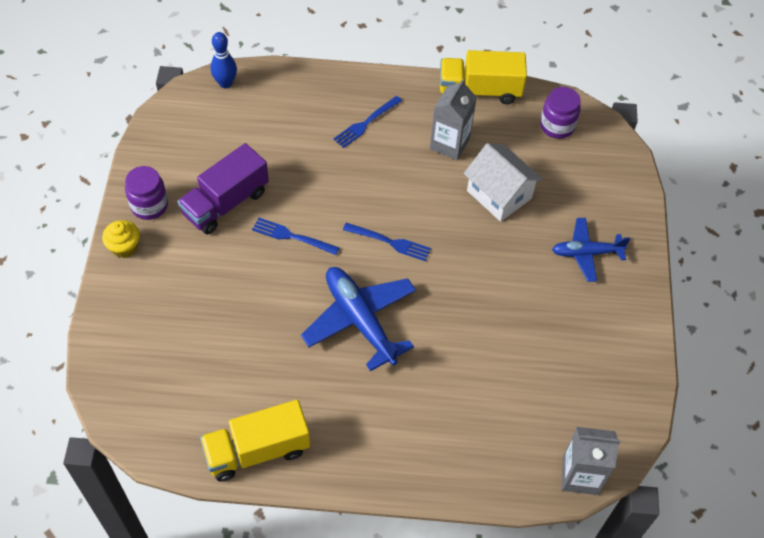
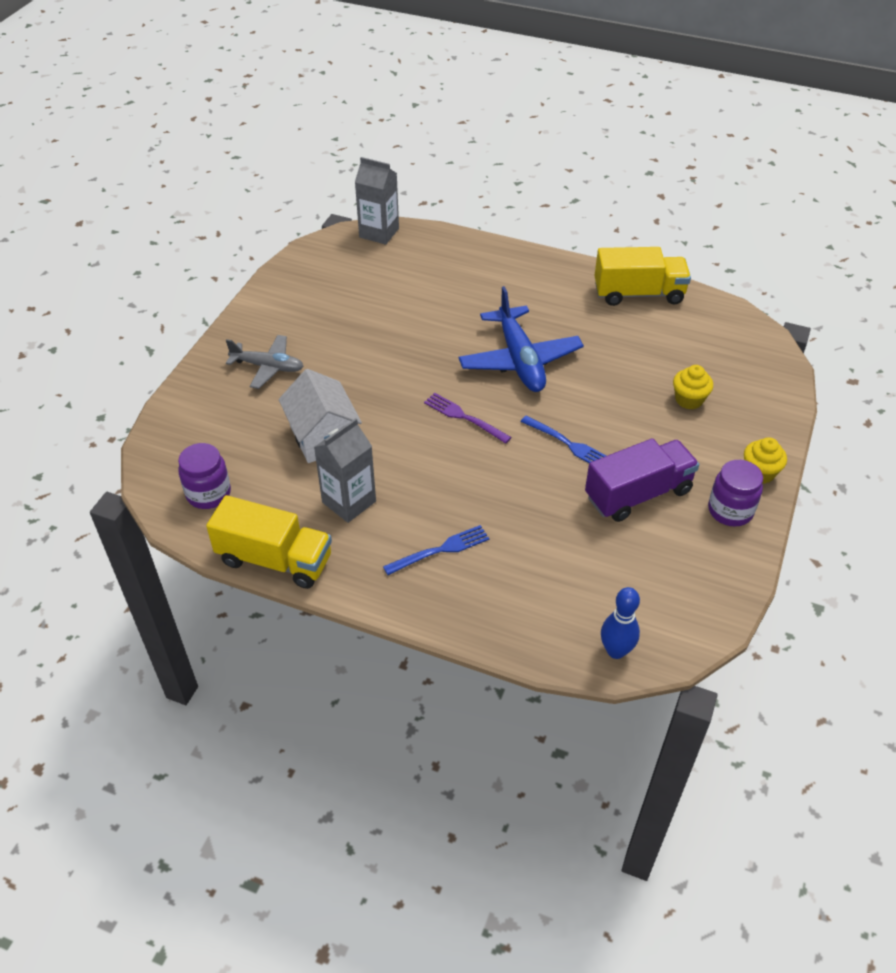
camera: 160 degrees left, 10 degrees down
blue fork [343,223,431,261] -> purple fork [424,393,512,444]
blue plane [552,218,630,282] -> grey plane [226,335,304,389]
none -> yellow cupcake [673,365,713,410]

